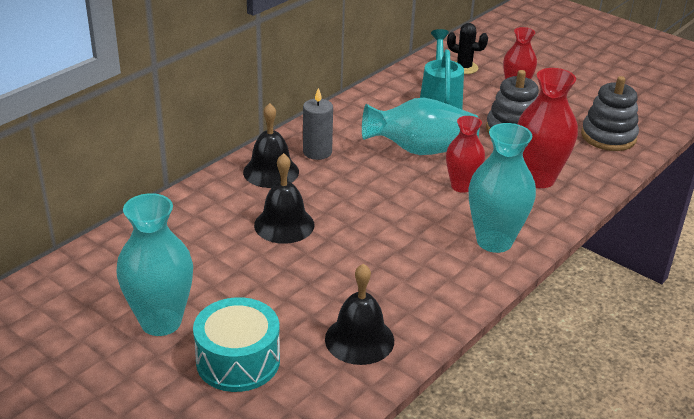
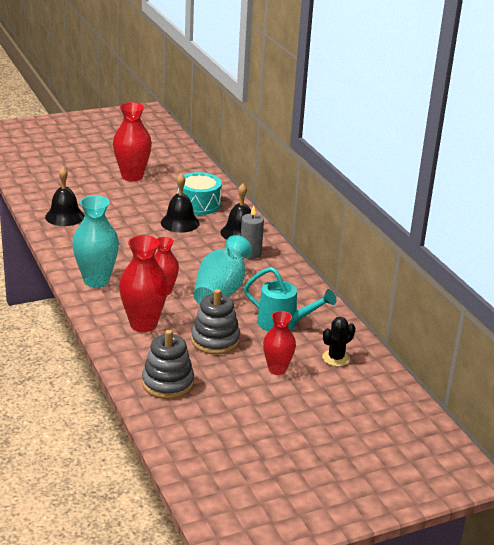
camera: 115 degrees right, 5 degrees down
turquoise vase [116,193,193,336] -> red vase [113,102,152,181]
turquoise drum [193,297,280,392] -> turquoise drum moved to [177,172,222,215]

